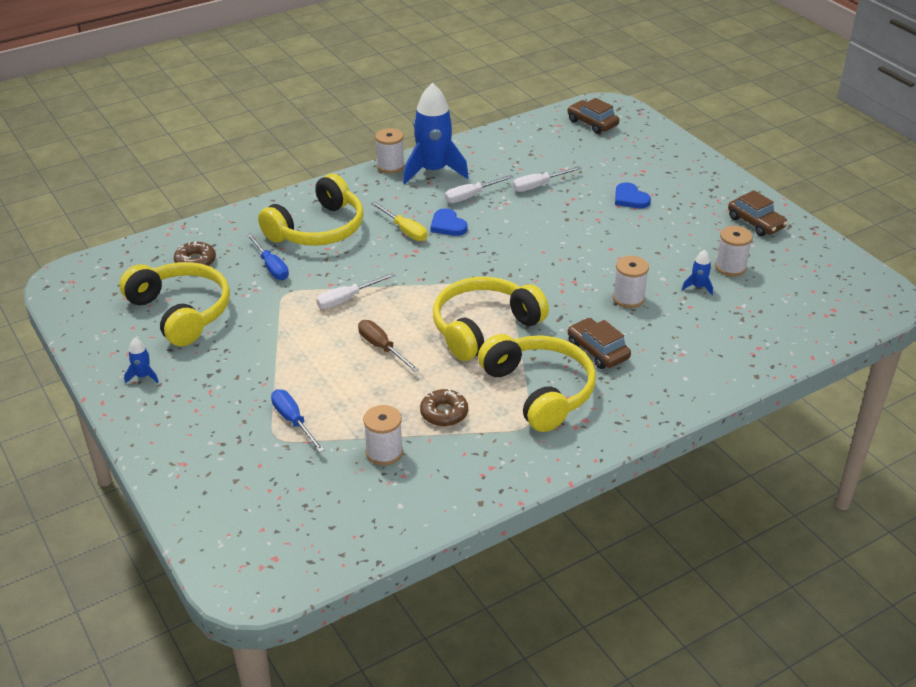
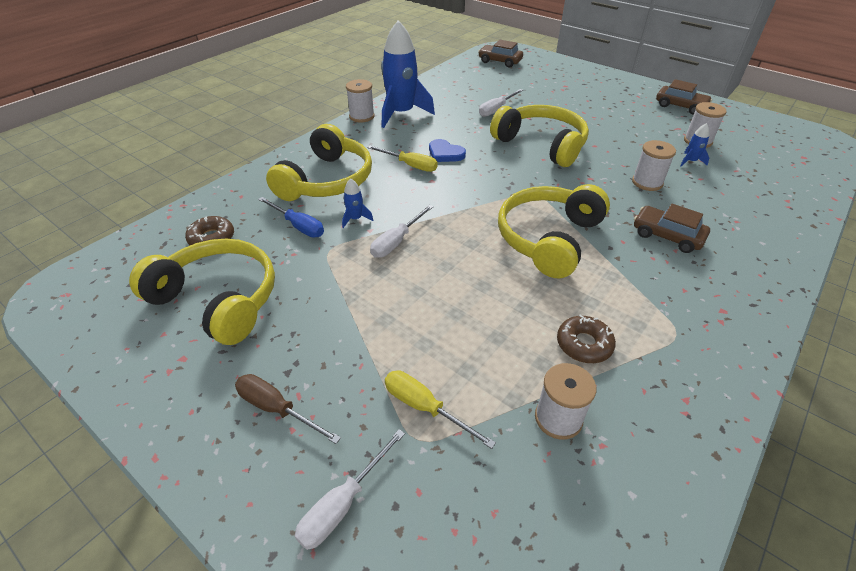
camera: 20 degrees left, 5 degrees up
blue rocket [124,338,159,383] -> blue rocket moved to [342,179,373,228]
blue screwdriver [271,389,325,453] -> yellow screwdriver [385,370,496,449]
brown screwdriver [358,320,419,372] -> brown screwdriver moved to [235,374,341,444]
white screwdriver [445,175,513,203] -> white screwdriver moved to [295,429,405,550]
yellow headphones [478,334,596,432] -> yellow headphones moved to [490,105,589,167]
blue heart [615,182,651,208] -> none

